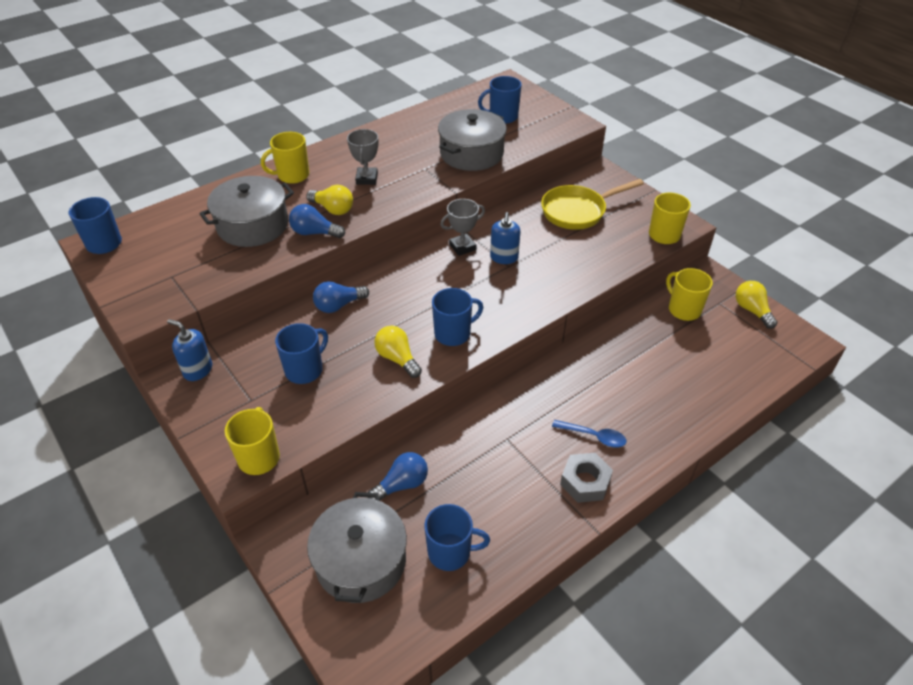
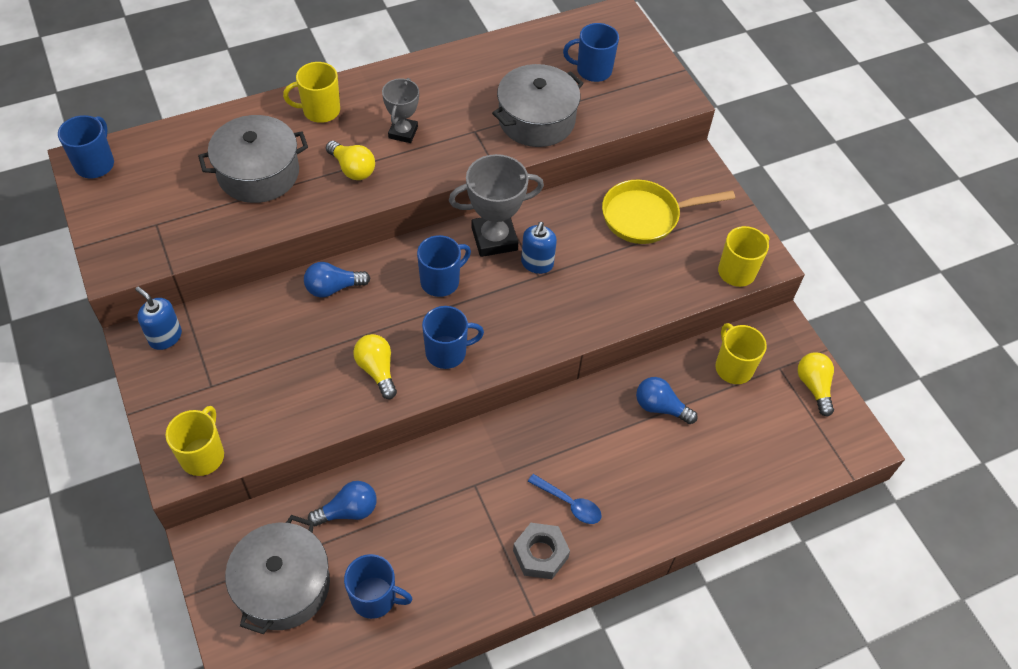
camera: 10 degrees right, 10 degrees up
blue mug [275,323,328,384] -> blue mug moved to [417,235,471,297]
blue light bulb [289,204,345,238] -> blue light bulb moved to [636,377,698,424]
grey trophy [440,199,485,256] -> grey trophy [449,154,544,257], size x1.62

